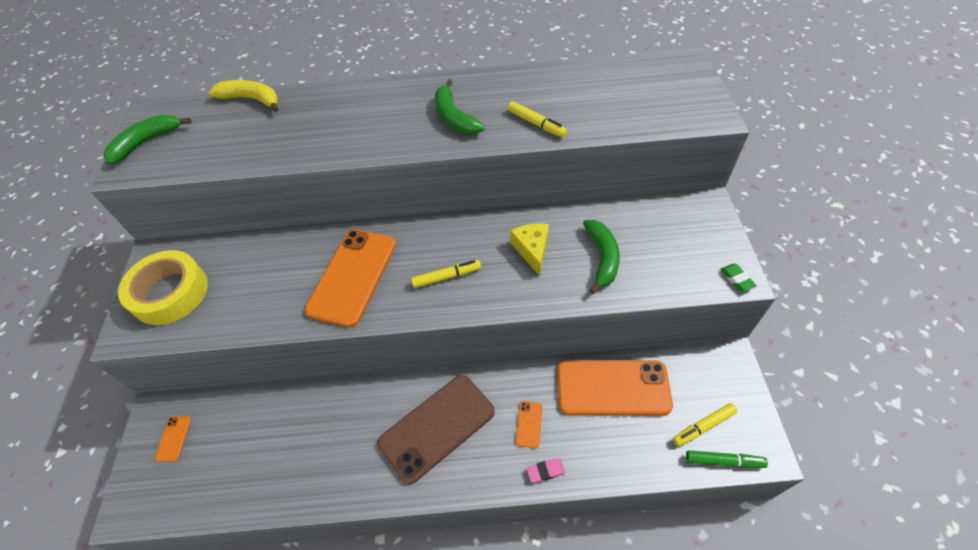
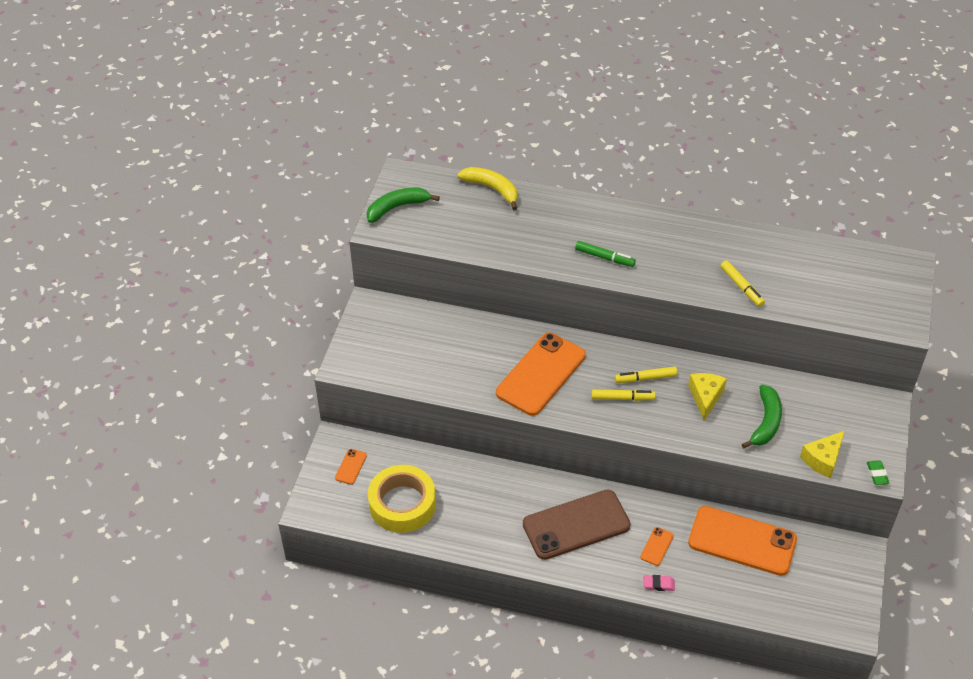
camera: 15 degrees right, 5 degrees down
yellow tape [118,250,208,325] -> yellow tape moved to [368,465,436,533]
green banana [435,79,485,134] -> none
yellow marker [673,403,737,446] -> yellow marker moved to [615,367,677,383]
green marker [686,450,768,468] -> green marker moved to [575,241,636,267]
none -> yellow cheese [800,431,845,478]

